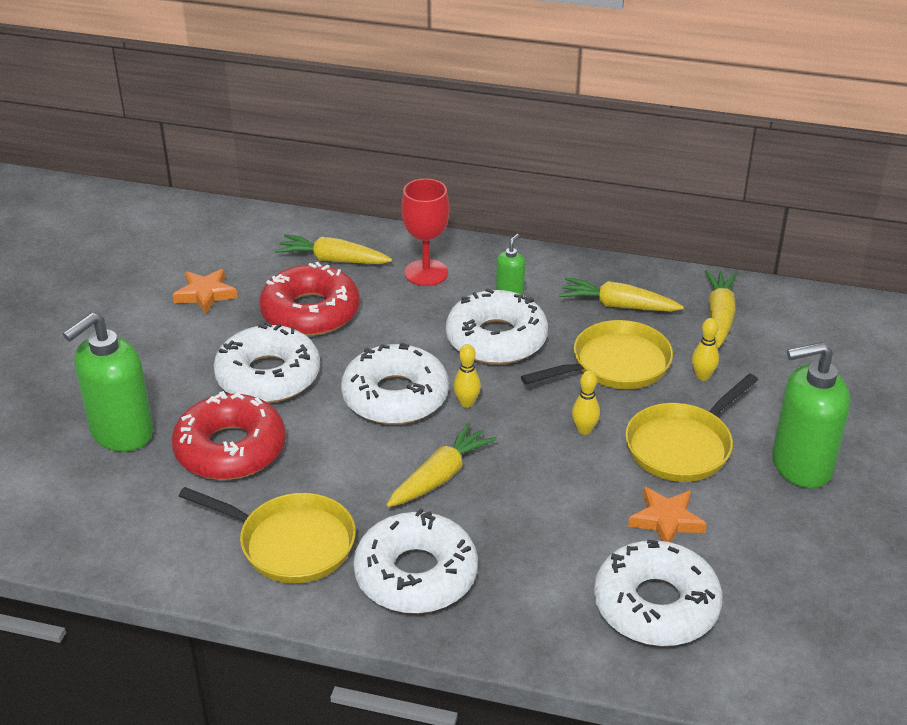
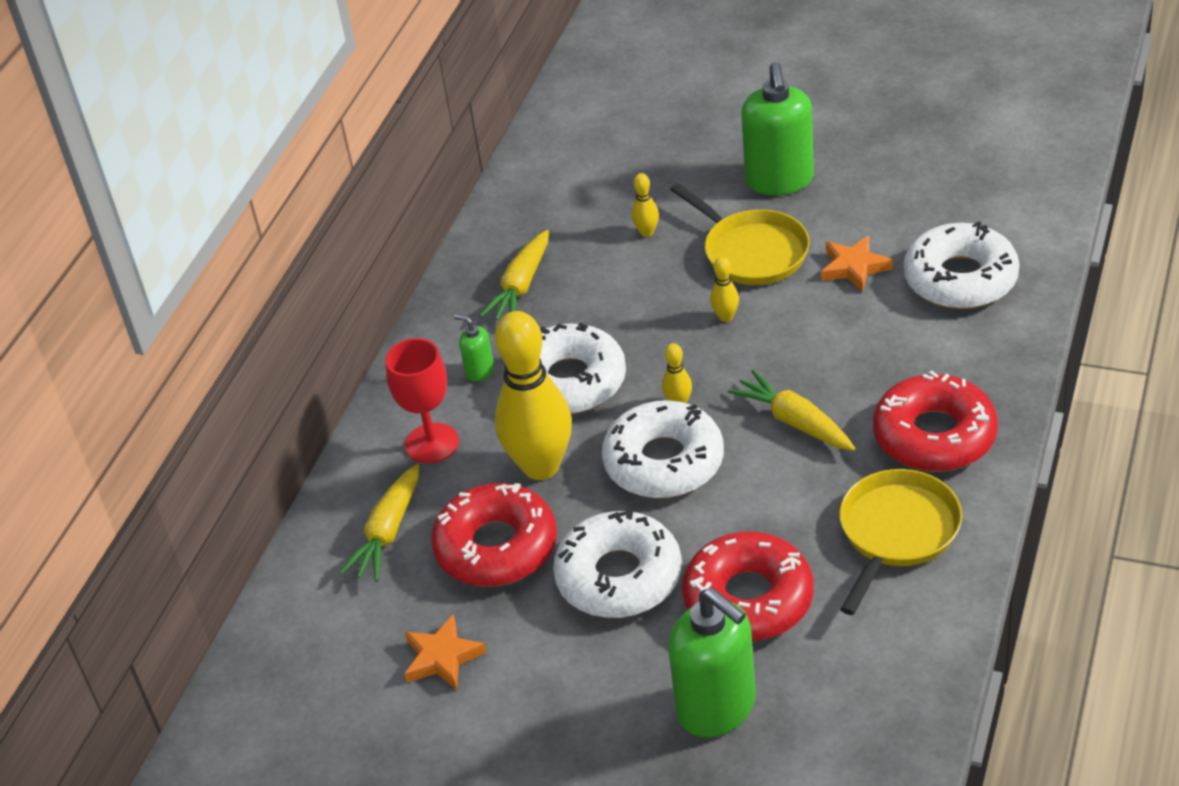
camera: 80 degrees left, 5 degrees up
white donut [353,508,478,614] -> red donut [873,371,998,472]
yellow pan [521,320,673,389] -> none
yellow carrot [705,270,737,348] -> none
none -> yellow bowling pin [495,311,572,480]

